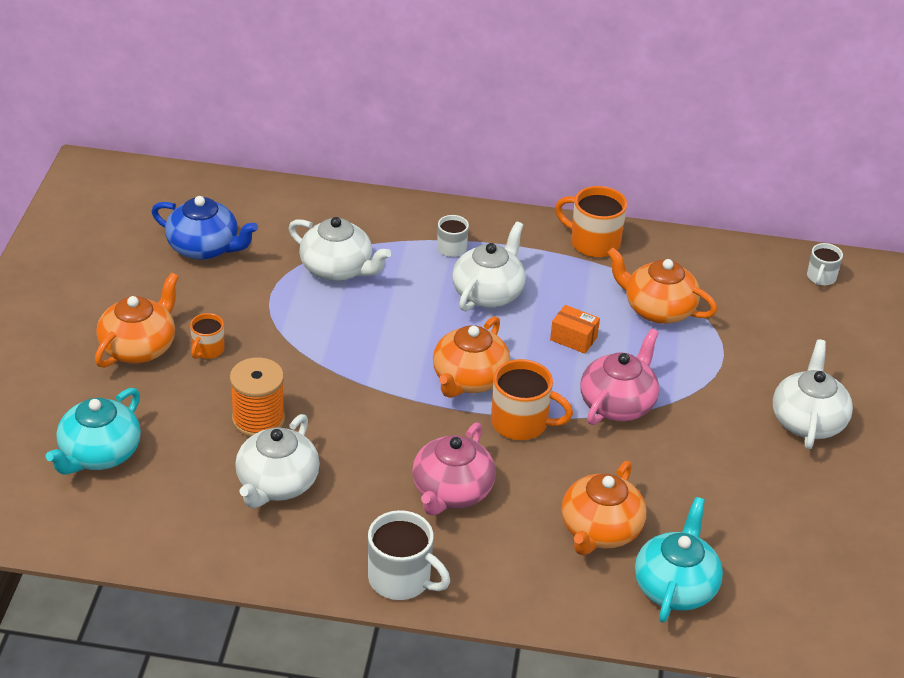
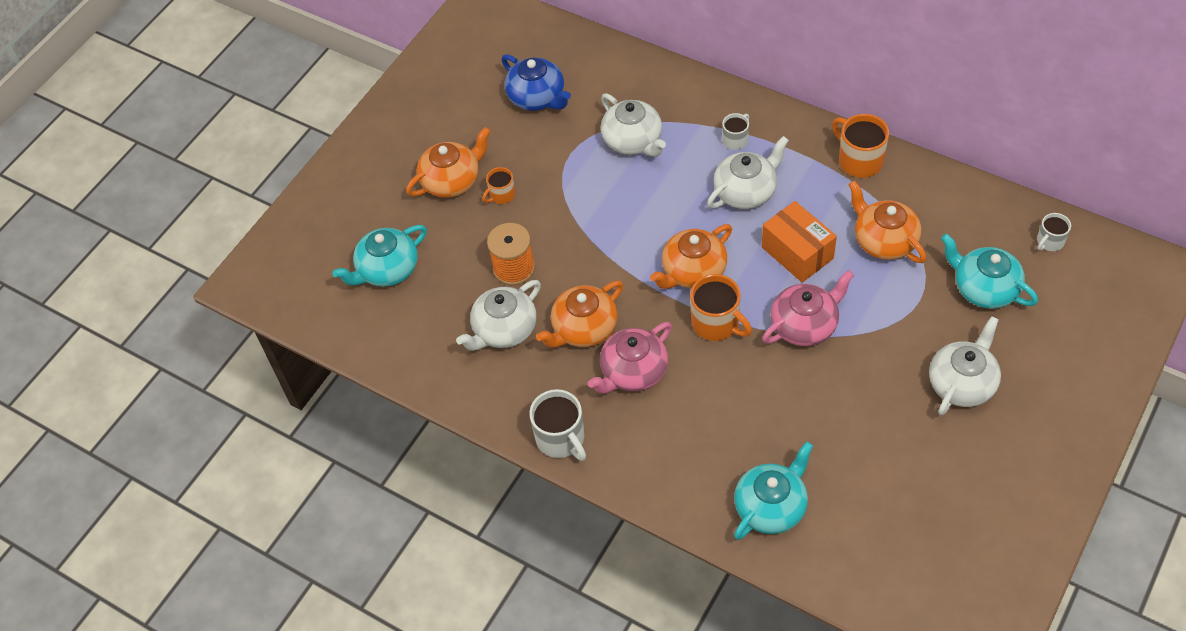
camera: 30 degrees right, 15 degrees up
orange box [550,305,600,354] -> orange box [762,201,837,283], size x1.74
orange teapot [561,461,647,555] -> orange teapot moved to [536,281,623,348]
none -> turquoise teapot [941,234,1038,309]

